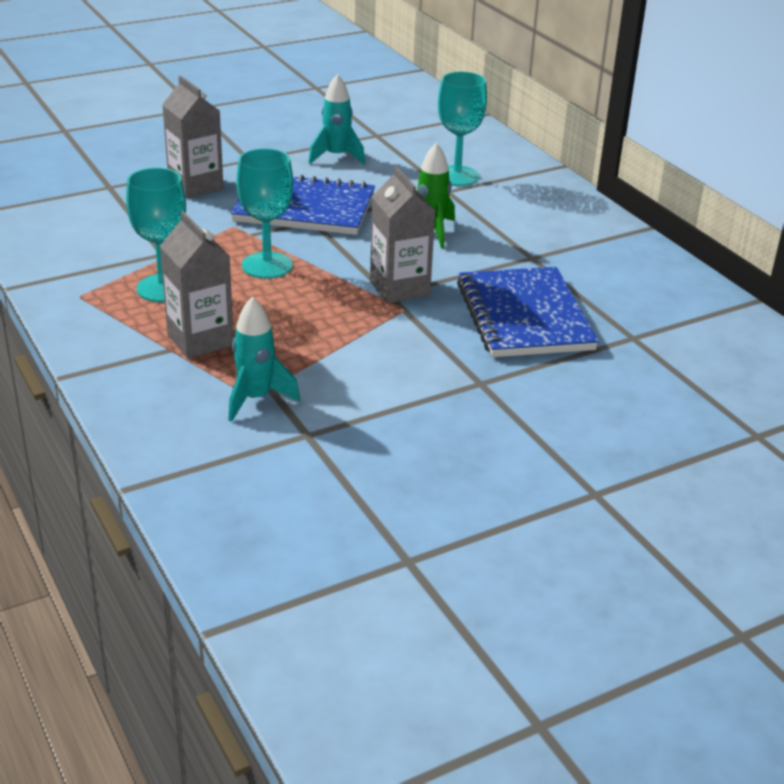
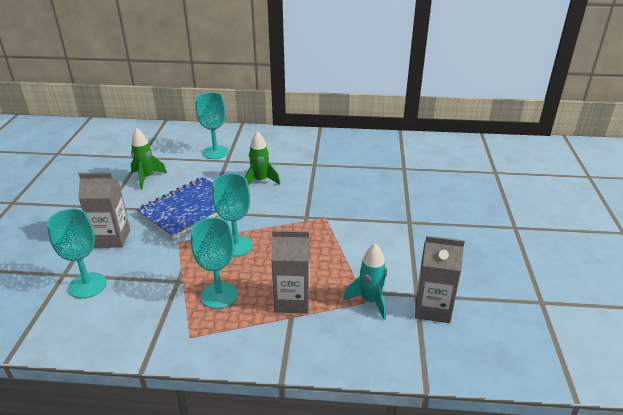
camera: 55 degrees left, 0 degrees up
turquoise rocket [308,74,365,165] -> green rocket [131,129,167,189]
grey carton [370,166,435,304] -> grey carton moved to [415,236,465,323]
blue notebook [457,267,599,357] -> none
none -> turquoise goblet [47,209,107,298]

